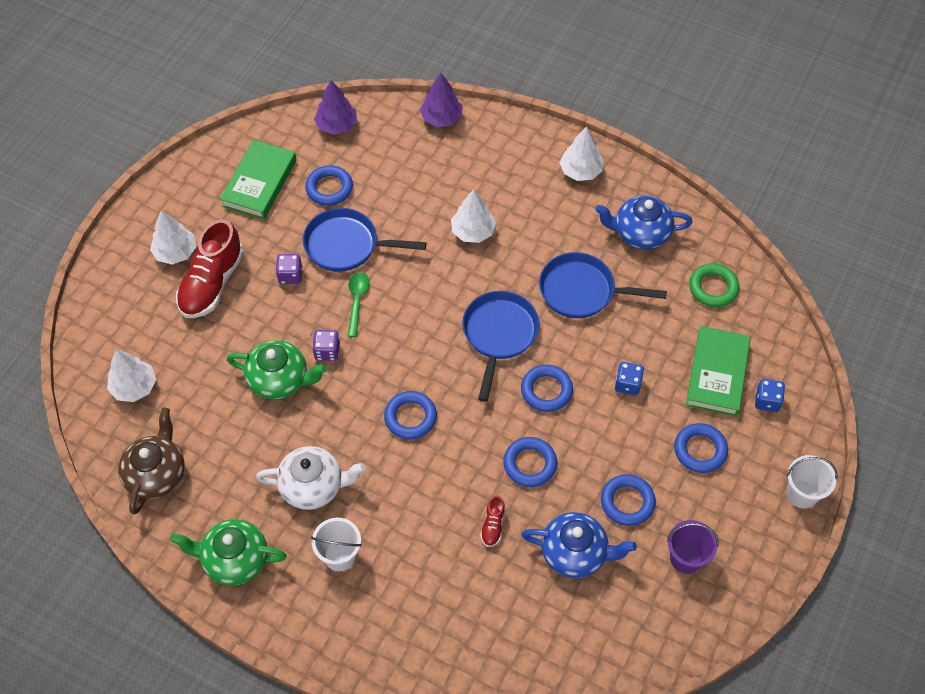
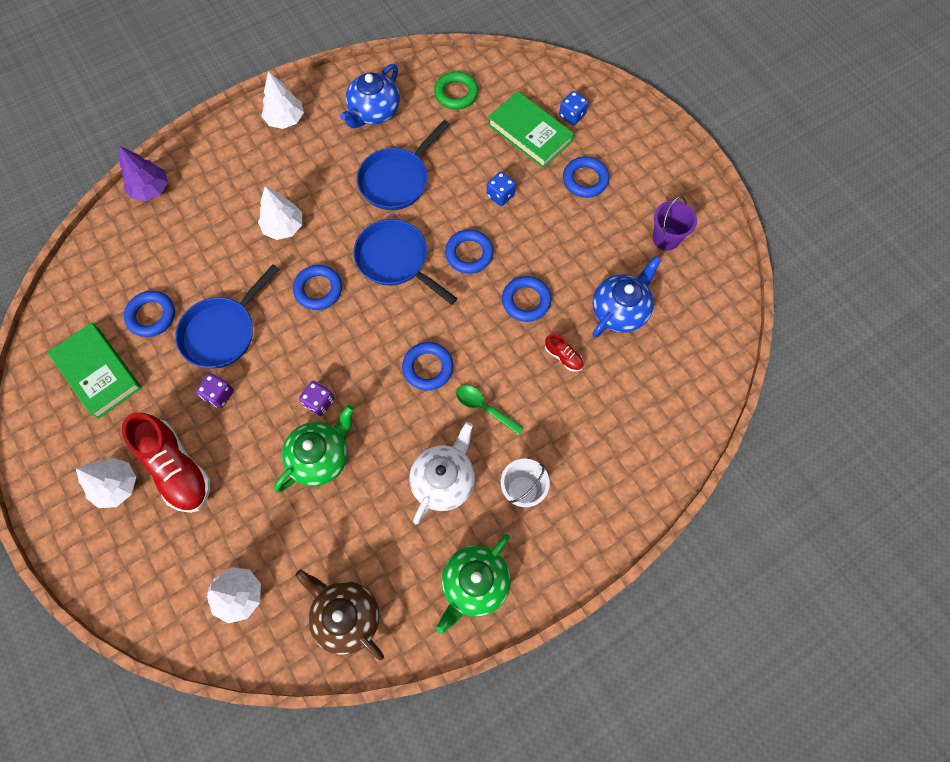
camera: 60 degrees left, 10 degrees up
purple tree [314,80,357,135] -> none
green spoon [348,272,369,337] -> green spoon moved to [456,385,524,435]
blue ring [601,474,656,526] -> blue ring moved to [293,265,342,310]
white bucket [787,455,838,508] -> none

